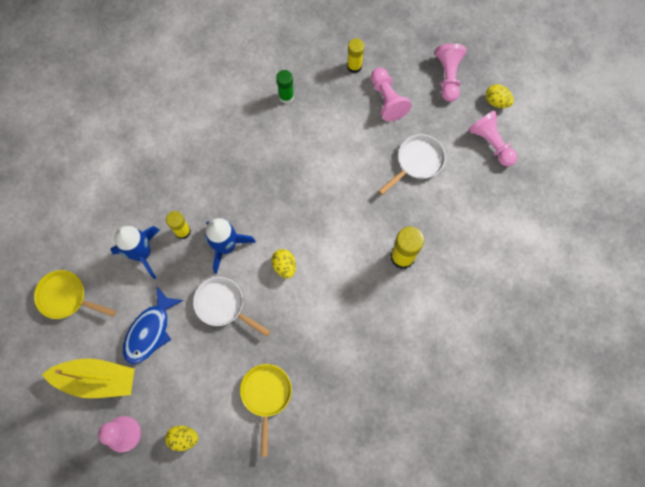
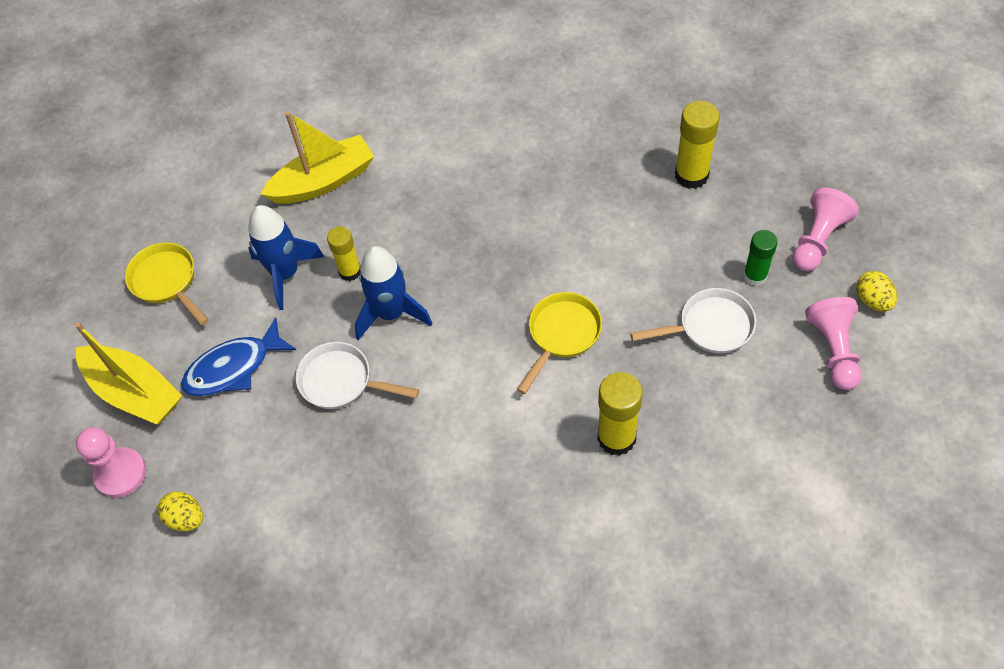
camera: 35 degrees right, 15 degrees down
white pan [193,277,271,337] -> white pan turned 45 degrees counterclockwise [296,342,419,409]
yellow pan [240,364,292,457] -> yellow pan moved to [517,292,602,394]
yellow egg [272,249,296,278] -> none
green glue stick [276,70,294,103] -> green glue stick moved to [743,230,778,286]
yellow glue stick [347,38,364,73] -> yellow glue stick [675,101,720,189], size x1.53
pink pawn [371,68,412,121] -> none
none -> yellow boat [260,112,374,204]

